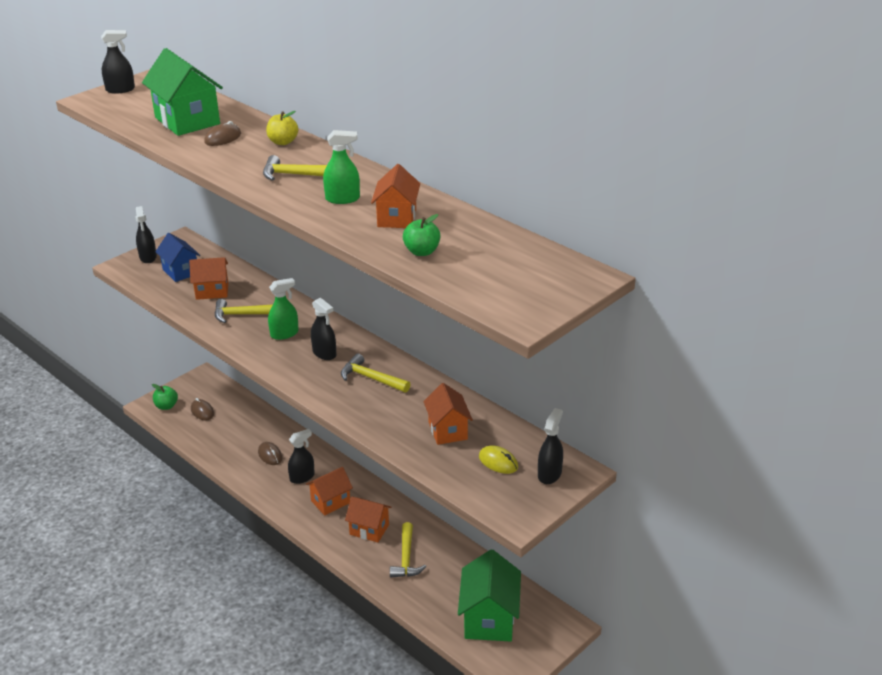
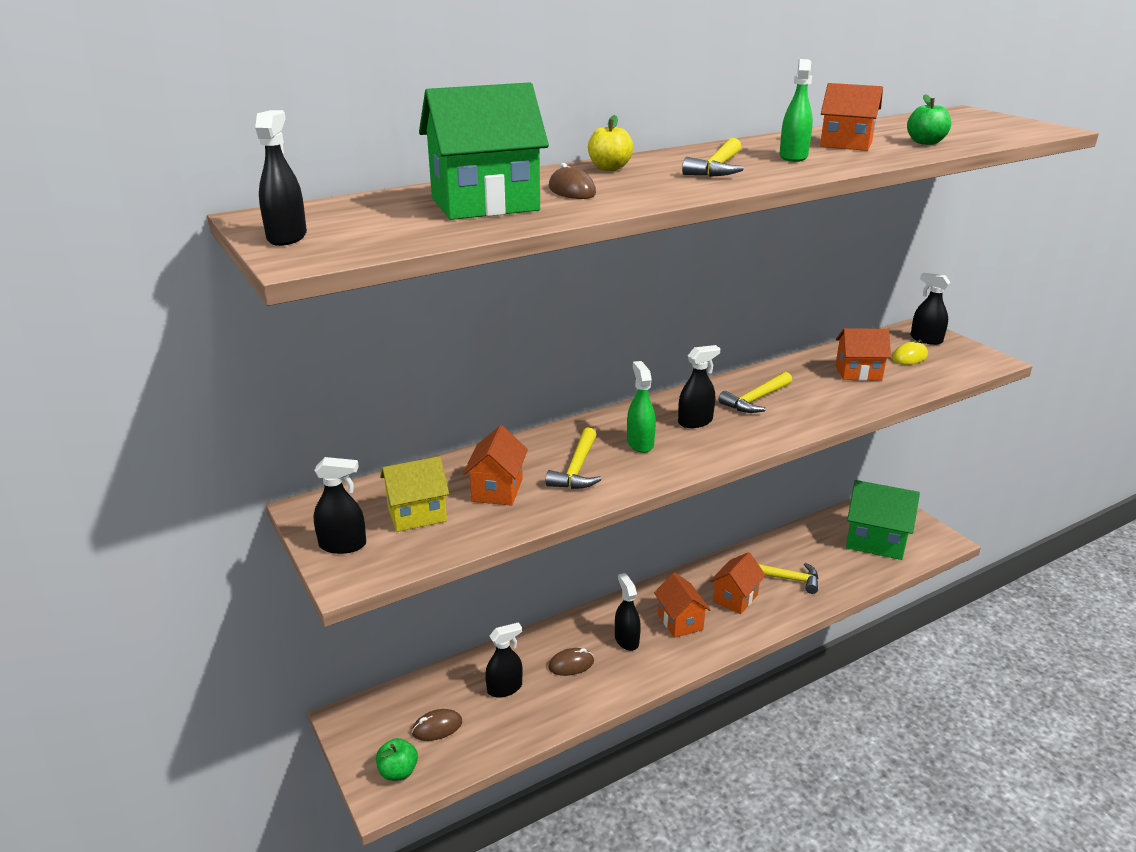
camera: 75 degrees left, 5 degrees down
blue house [155,233,200,282] -> yellow house [380,456,449,532]
none -> black spray bottle [485,622,523,698]

